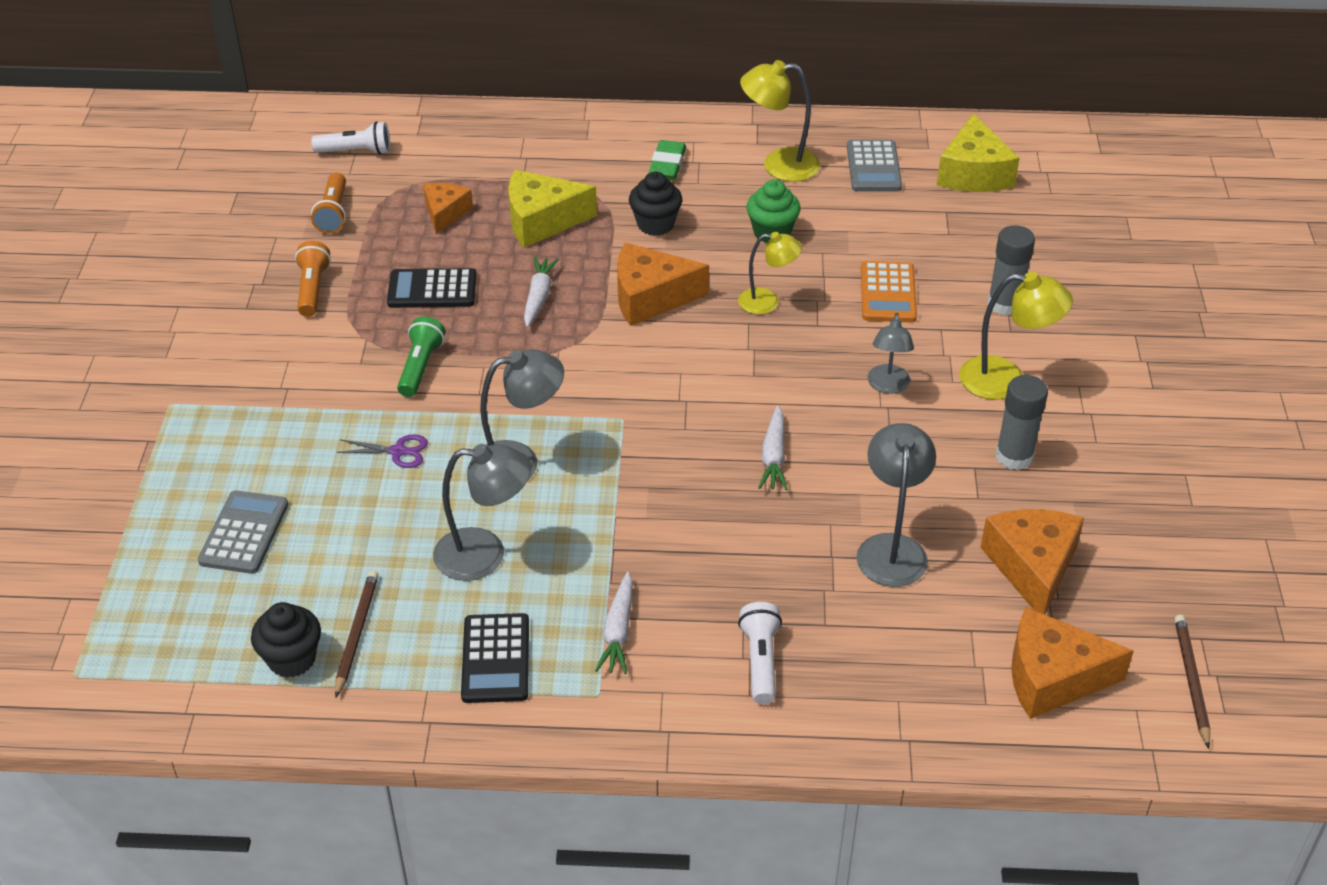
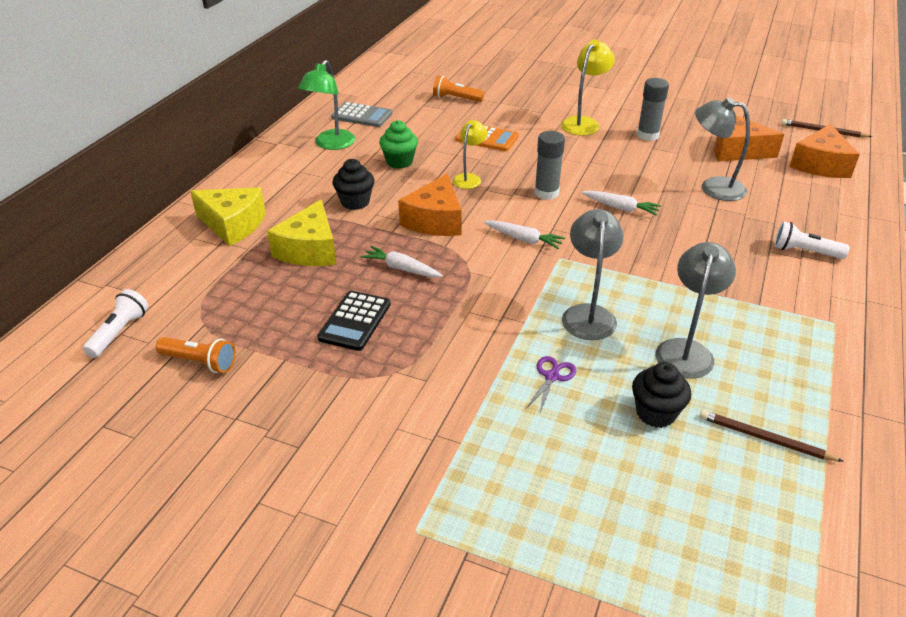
camera: 70 degrees left, 5 degrees down
grey calculator [198,490,288,574] -> none
black cupcake [251,602,321,678] -> black cupcake moved to [632,362,691,428]
orange flashlight [295,241,331,317] -> orange flashlight moved to [433,75,484,102]
green flashlight [397,316,445,397] -> none
orange cheese [423,183,473,234] -> none
black calculator [461,613,529,703] -> none
white carrot [595,572,633,674] -> white carrot moved to [484,220,565,249]
green eraser [649,140,686,179] -> none
yellow lamp [740,60,820,182] -> green lamp [298,60,355,150]
grey lamp [868,313,914,394] -> none
yellow cheese [937,113,1020,192] -> yellow cheese moved to [190,187,266,246]
grey glue stick [987,225,1035,316] -> grey glue stick moved to [534,131,565,200]

